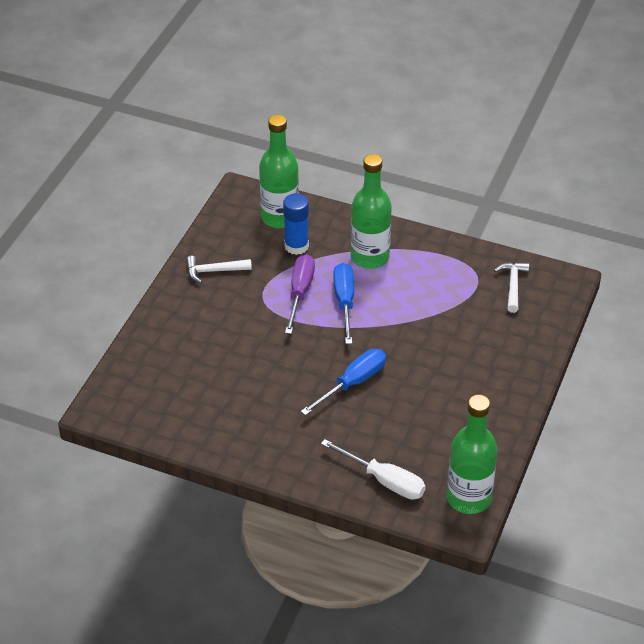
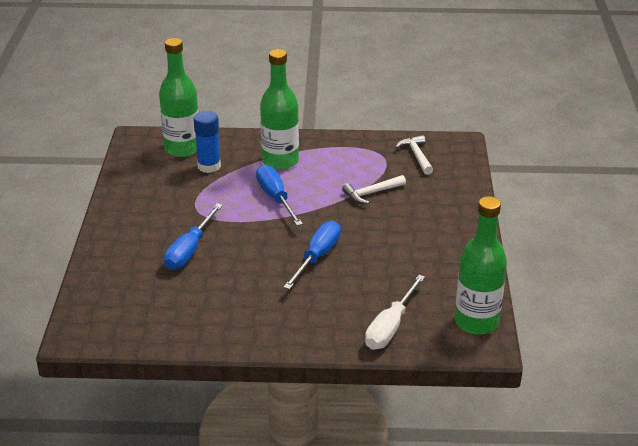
camera: 20 degrees left, 10 degrees down
white hammer [186,256,252,283] -> white hammer moved to [342,175,406,204]
purple screwdriver [285,254,315,334] -> none
white screwdriver [321,439,426,500] -> white screwdriver turned 105 degrees clockwise [365,275,425,350]
none -> blue screwdriver [164,203,223,270]

